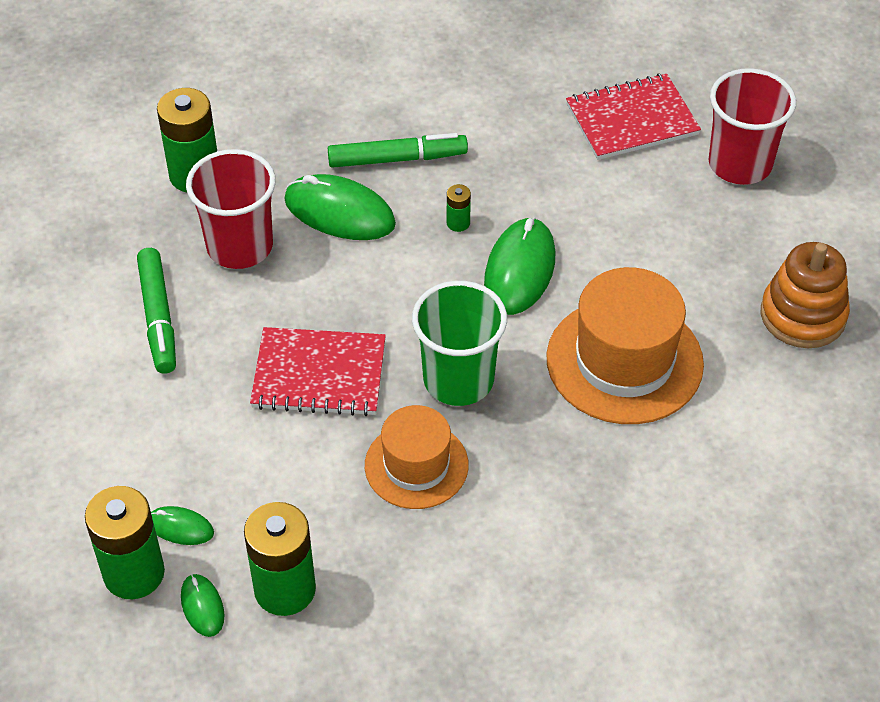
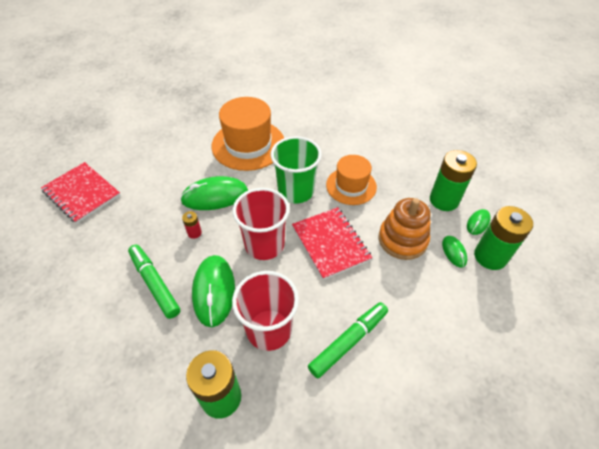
camera: 120 degrees left, 0 degrees up
green battery [447,184,471,232] -> red battery [182,211,202,239]
red cup [709,68,796,185] -> red cup moved to [232,188,290,260]
orange stacking toy [761,242,850,348] -> orange stacking toy moved to [379,198,431,260]

